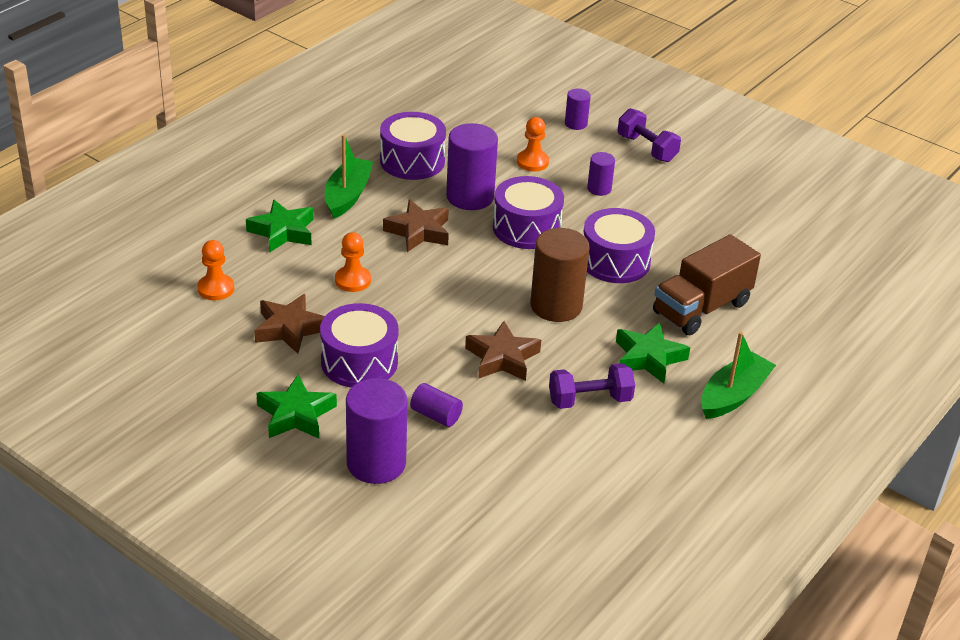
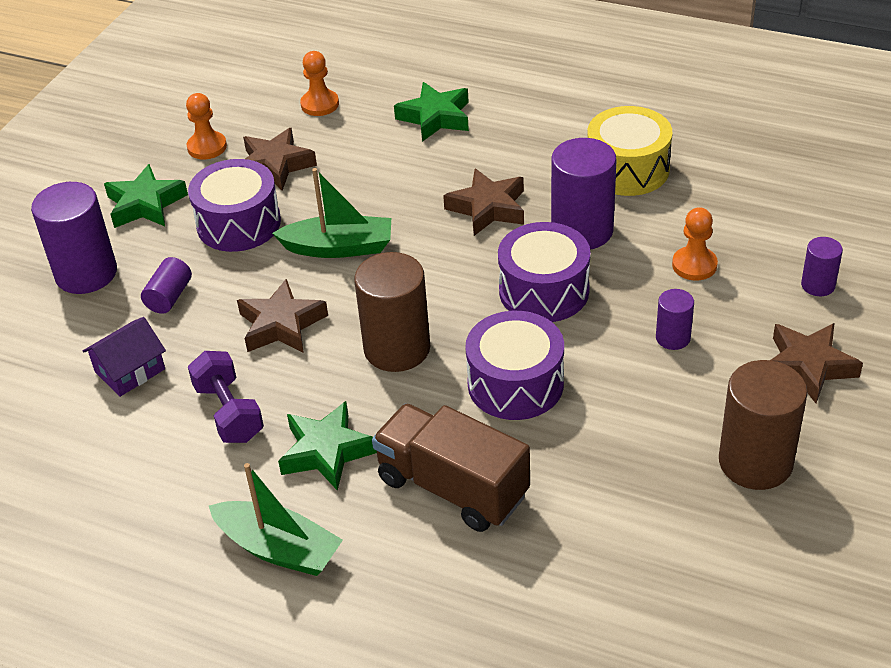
camera: 80 degrees right, 5 degrees up
green boat [325,134,373,219] -> green boat moved to [272,168,391,258]
orange pawn [335,232,371,292] -> orange pawn moved to [186,93,227,159]
purple drum [380,112,446,180] -> yellow drum [587,106,673,196]
purple dumbbell [618,108,681,162] -> brown star [771,323,863,403]
none -> purple house [83,317,166,397]
none -> brown cylinder [719,360,808,490]

